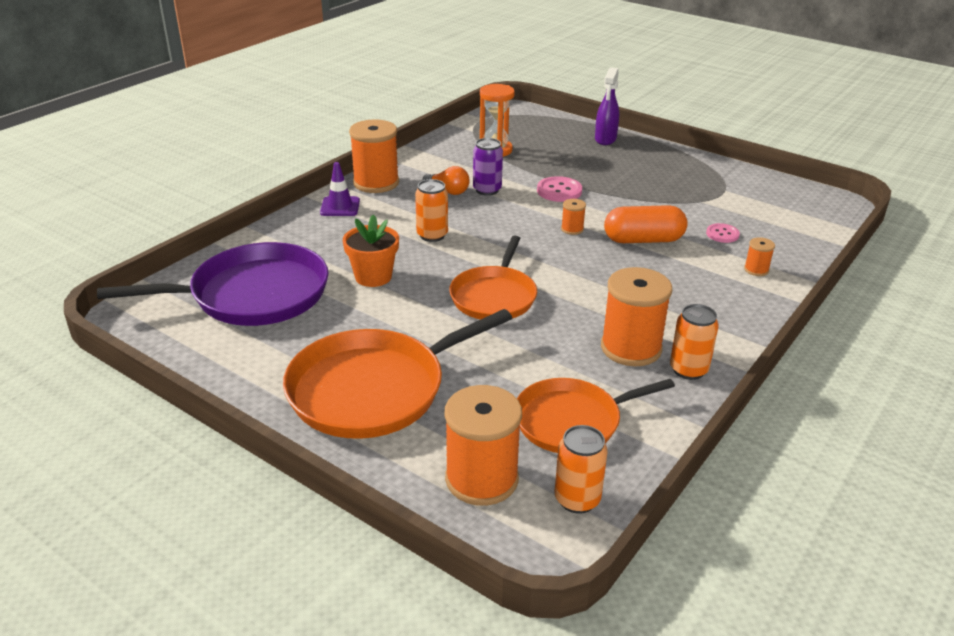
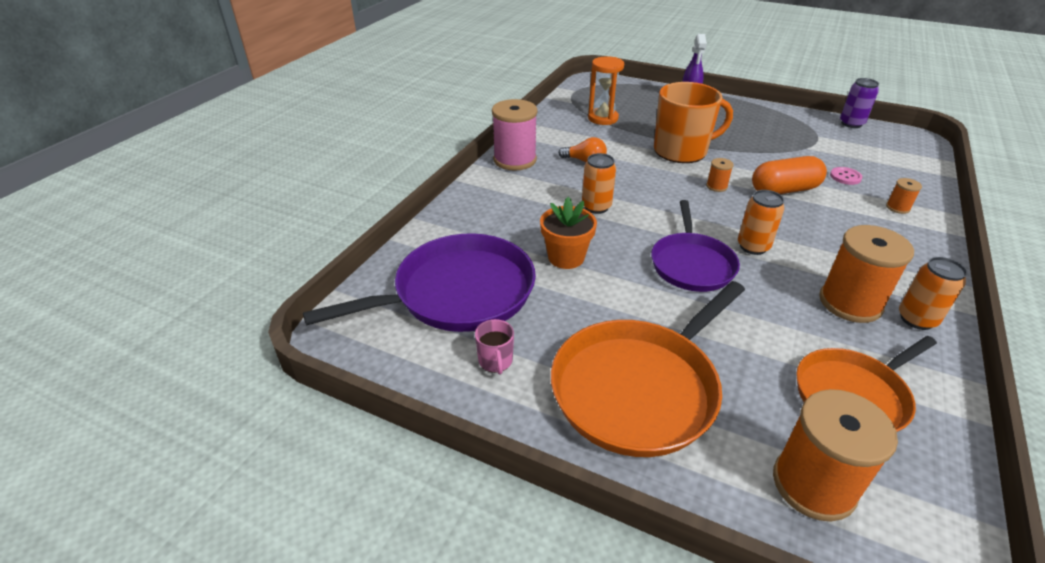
camera: 10 degrees left, 5 degrees up
purple traffic cone [320,162,360,216] -> none
orange spool [349,119,399,193] -> pink spool [492,99,538,171]
orange pan [449,236,537,320] -> purple pan [651,200,740,292]
purple can [473,138,503,196] -> purple can moved to [840,78,879,128]
pink button [537,176,582,202] -> orange mug [654,82,733,163]
orange can [555,425,608,514] -> orange can moved to [738,190,784,255]
none -> pink mug [475,319,514,375]

